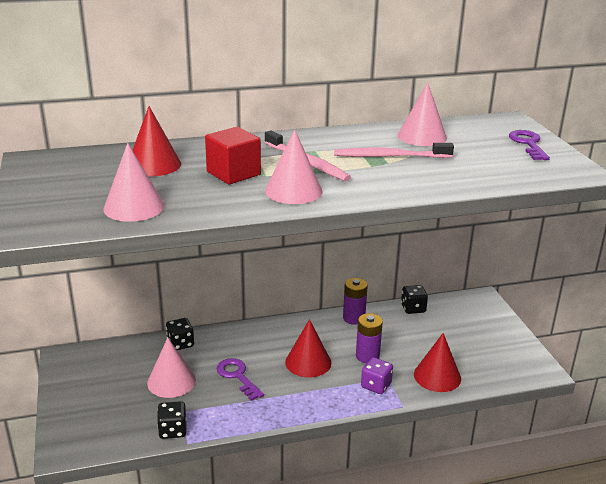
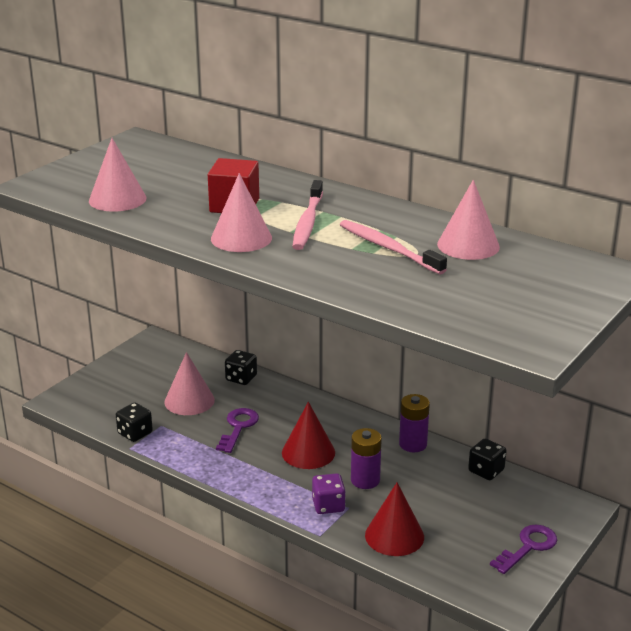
camera: 50 degrees right, 0 degrees up
red cone [133,106,181,176] -> none
purple key [509,130,550,160] -> purple key moved to [490,525,557,574]

